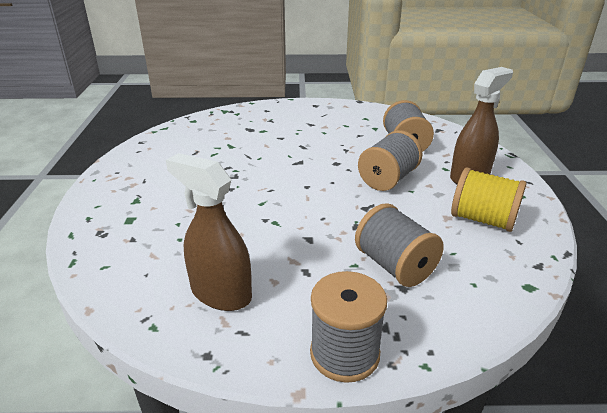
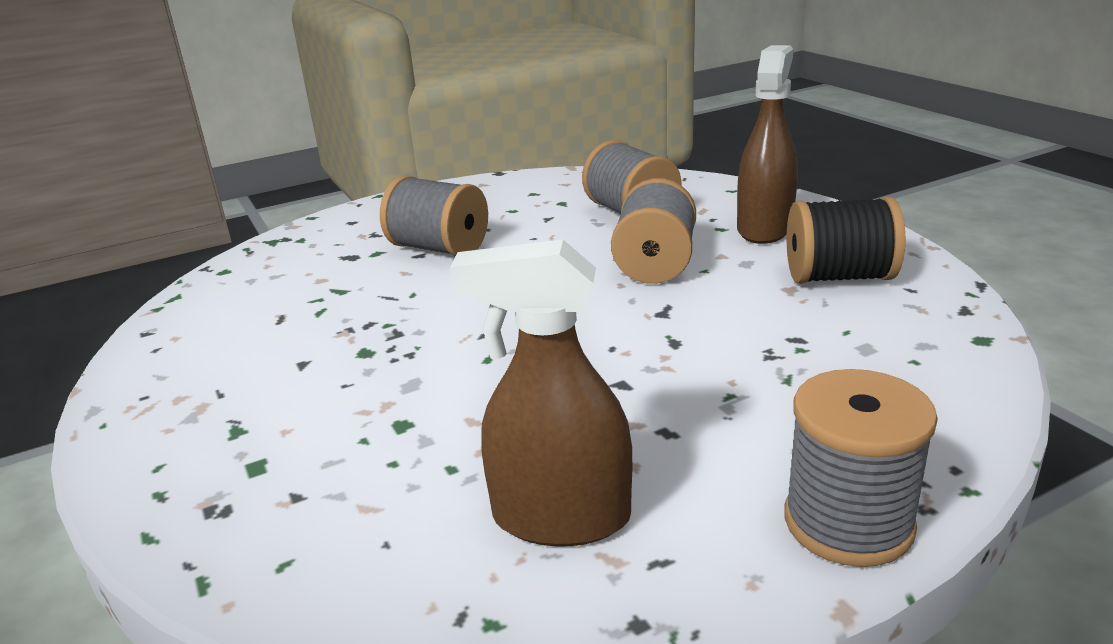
camera: 25 degrees left, 5 degrees down
grey spool [355,203,444,287] -> grey spool moved to [380,175,488,257]
yellow spool [451,168,527,232] -> black spool [787,196,905,284]

